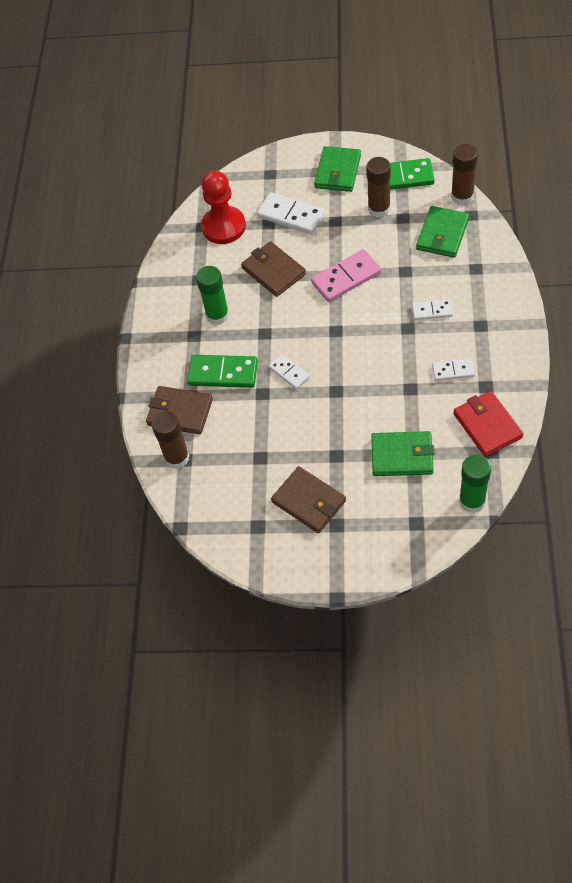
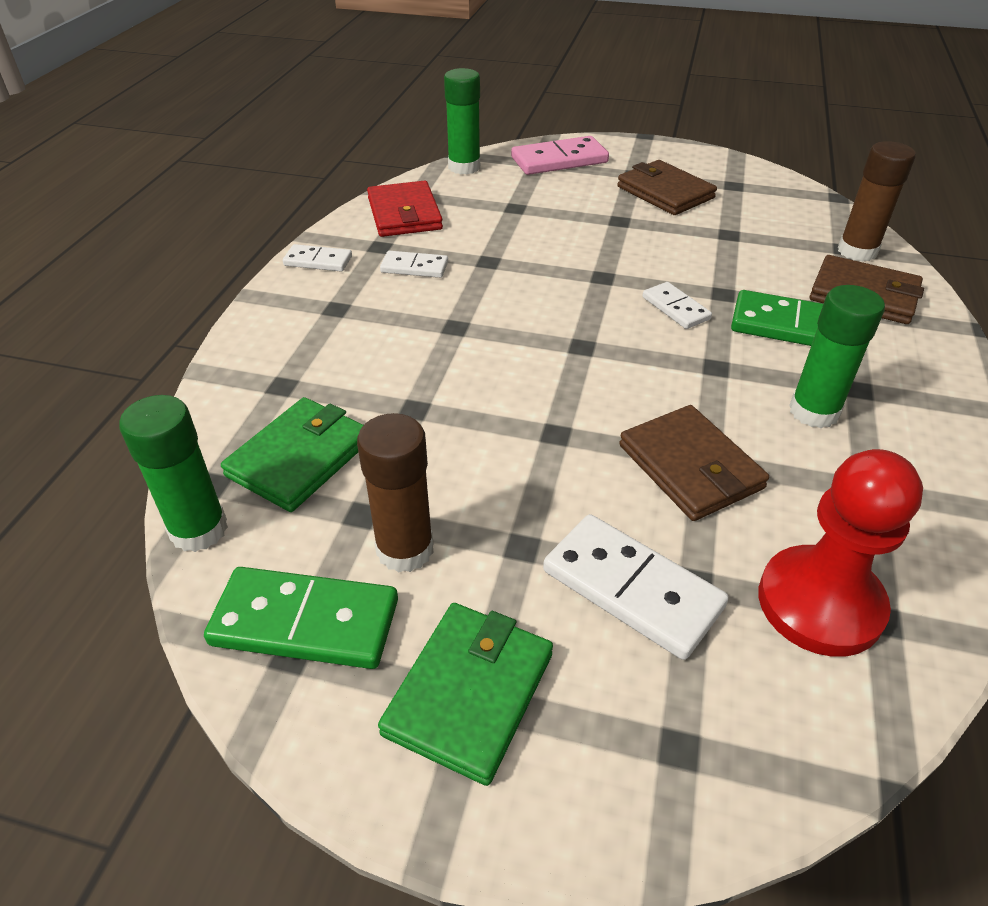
camera: 175 degrees left, 15 degrees down
pink domino [311,249,381,302] -> pink domino moved to [511,136,609,175]
green wallet [371,431,434,476] -> none
white domino [412,299,453,320] -> white domino moved to [283,244,352,272]
brown glue stick [451,144,478,205] -> green glue stick [119,395,228,552]

